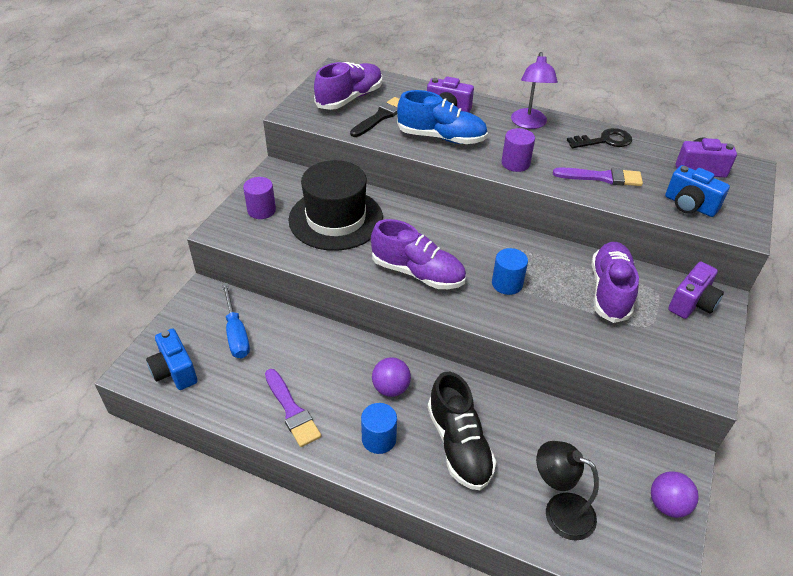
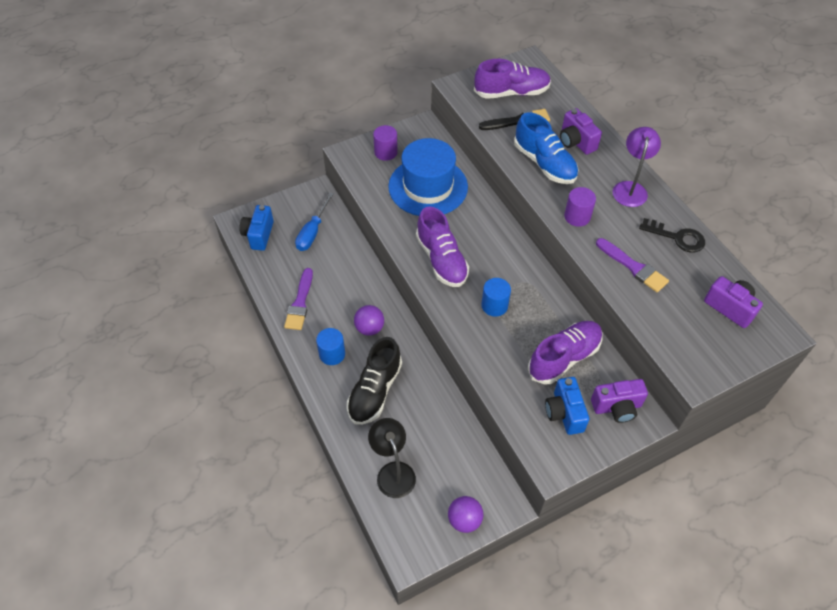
camera: 40 degrees right, 10 degrees up
black hat [289,160,383,251] -> blue hat [388,138,468,216]
purple lamp [511,52,558,129] -> purple lamp turned 150 degrees clockwise [613,127,661,207]
blue camera [665,165,730,217] -> blue camera moved to [545,377,589,435]

